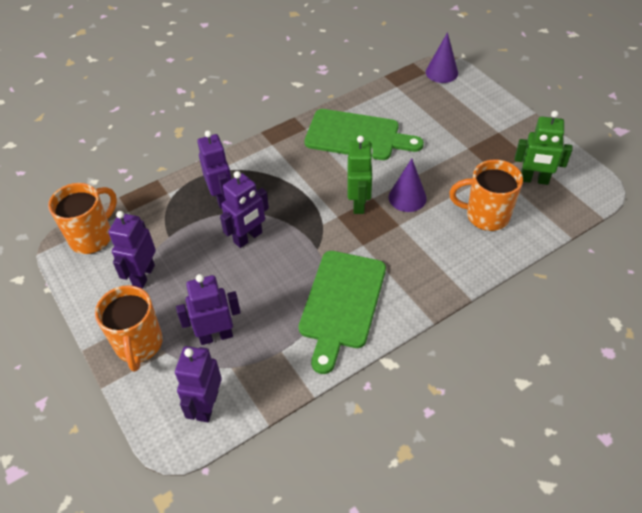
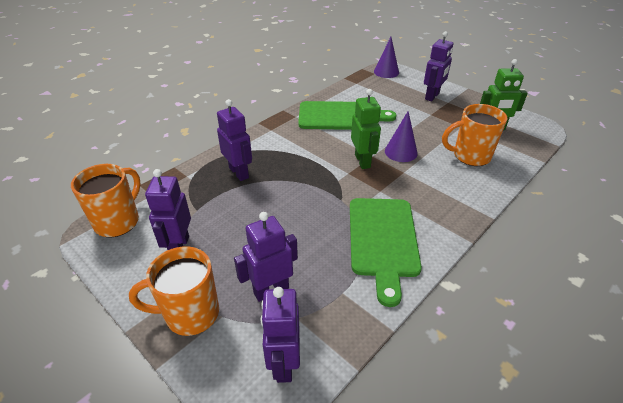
camera: 15 degrees left, 10 degrees down
orange mug [95,285,163,372] -> orange mug turned 105 degrees clockwise [129,246,219,336]
purple robot [220,171,269,248] -> purple robot moved to [424,31,453,101]

